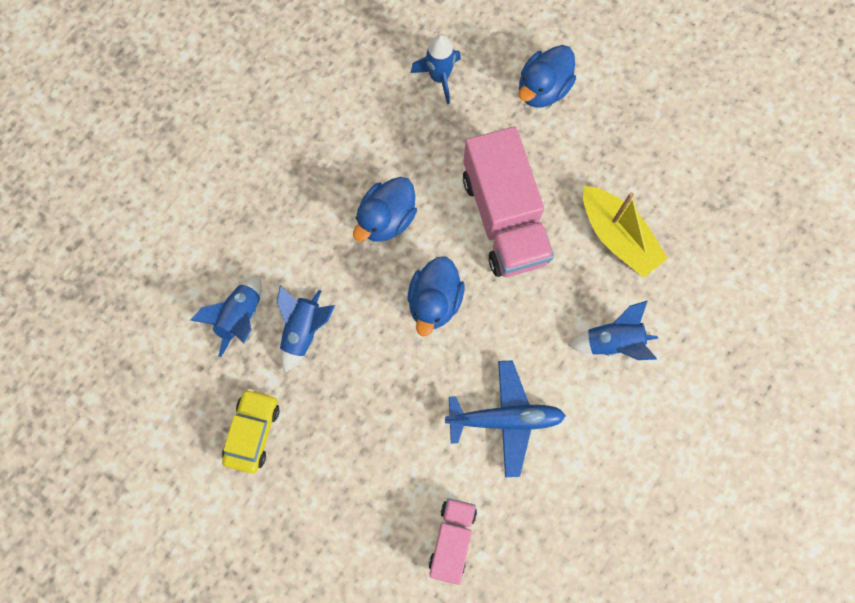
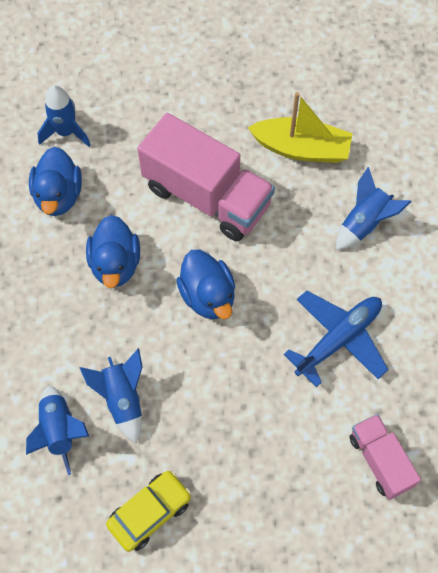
camera: 40 degrees left, 10 degrees down
yellow car [222,389,279,473] -> yellow car turned 75 degrees clockwise [106,471,191,552]
blue duck [519,45,576,108] -> blue duck moved to [29,147,82,216]

